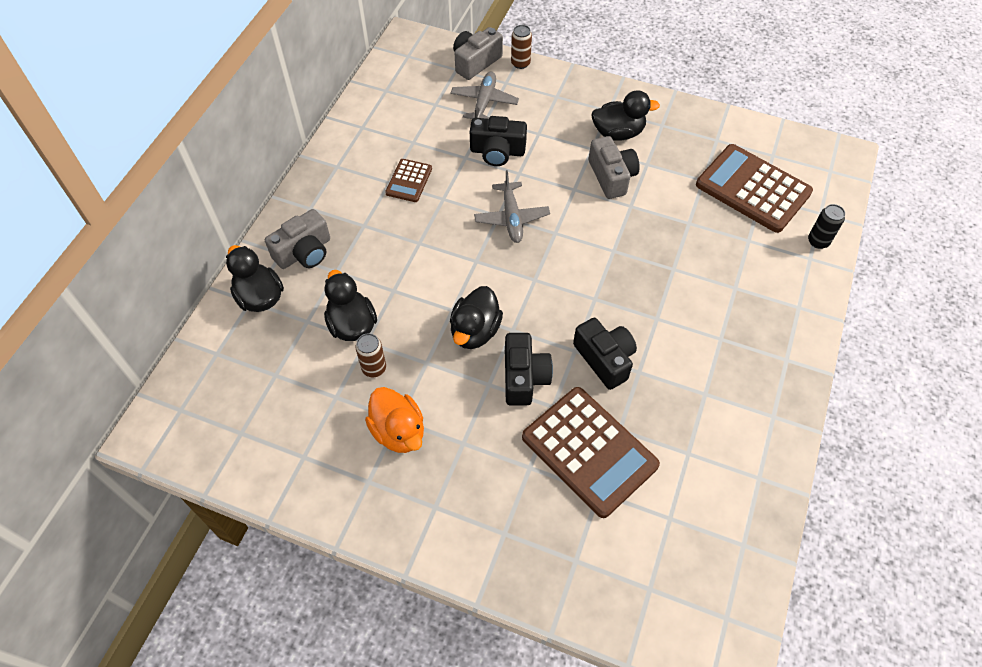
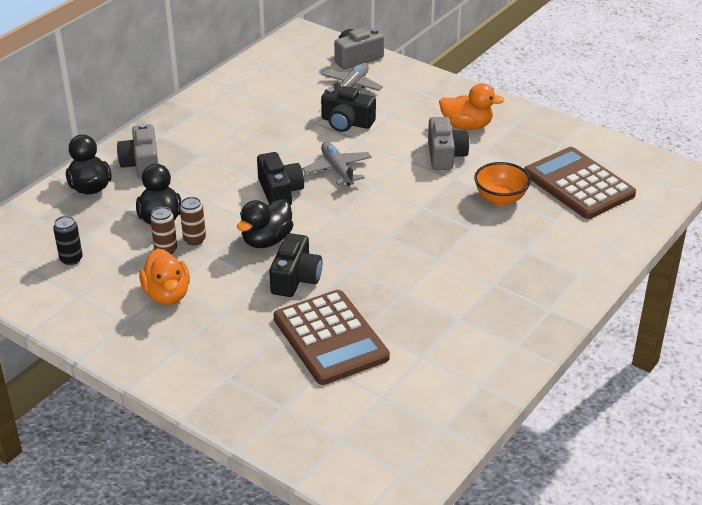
camera: 15 degrees right, 20 degrees down
grey camera [265,209,330,269] -> grey camera turned 105 degrees clockwise [117,123,158,179]
brown calculator [385,159,432,202] -> none
grey plane [474,170,550,243] -> grey plane turned 150 degrees clockwise [302,142,372,186]
brown can [511,25,532,69] -> brown can moved to [180,197,206,246]
black camera [573,318,637,390] -> black camera moved to [257,152,304,206]
black duck [591,90,660,141] -> orange duck [439,83,505,130]
black can [808,204,845,249] -> black can moved to [53,216,83,265]
none -> orange bowl [474,162,531,206]

